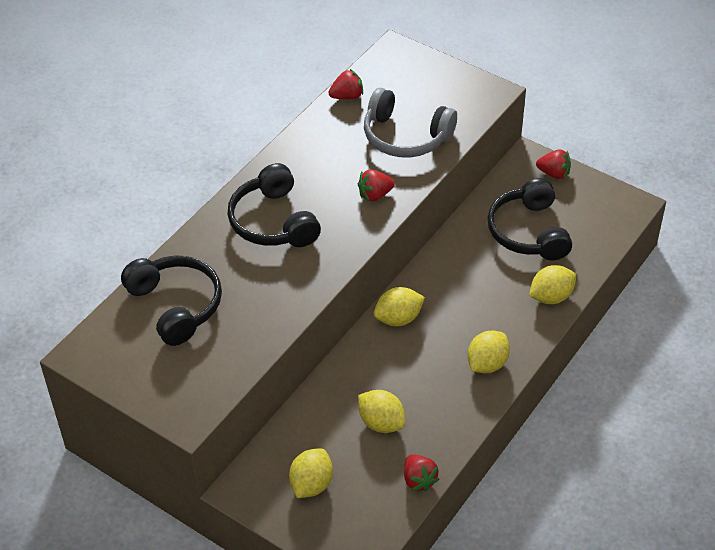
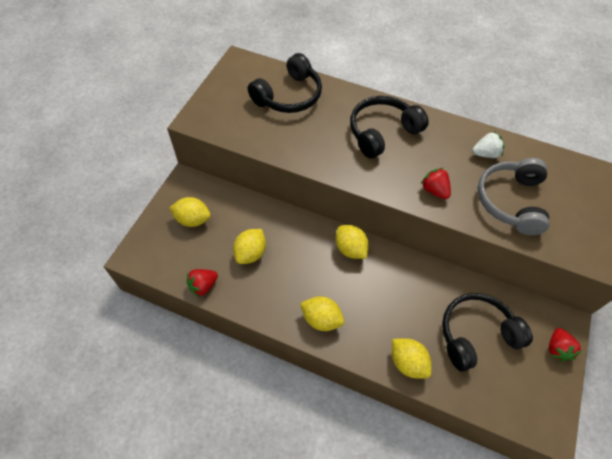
camera: 75 degrees right, 10 degrees up
red strawberry [328,69,363,99] -> none
none -> white strawberry [472,131,504,158]

